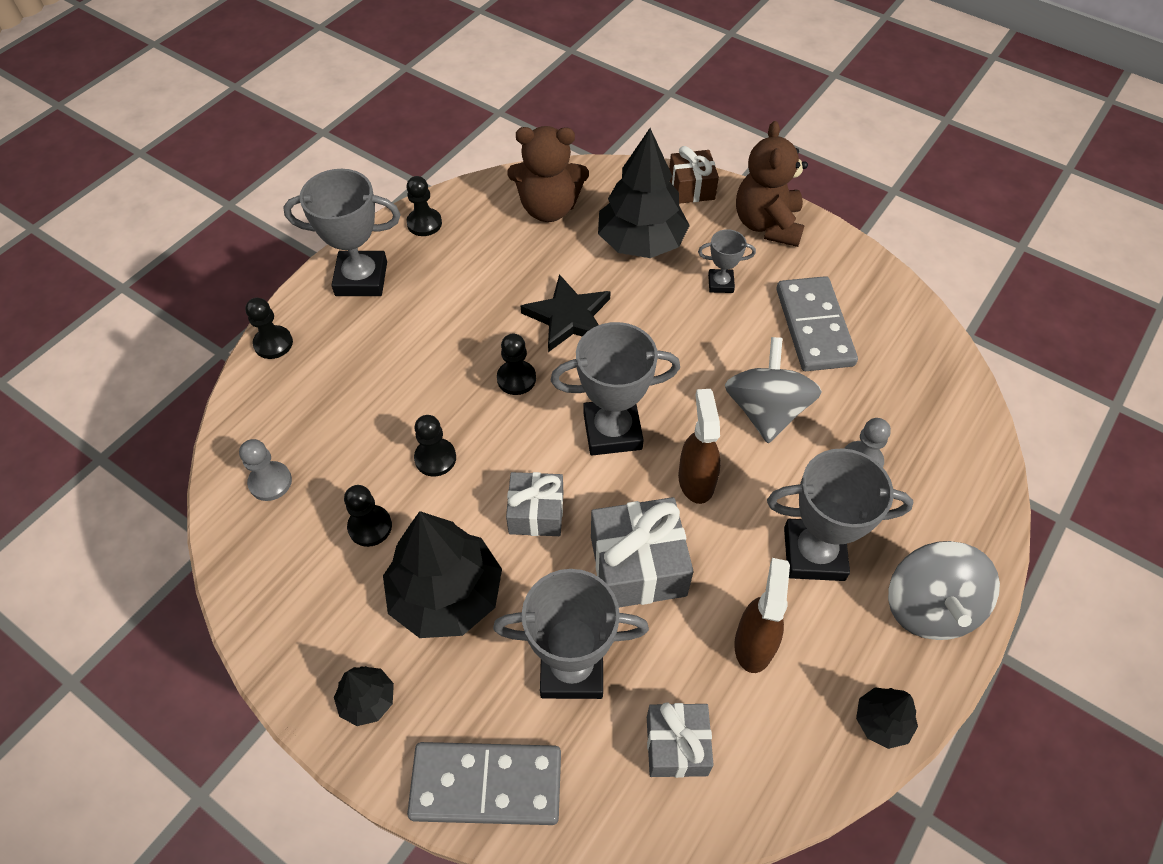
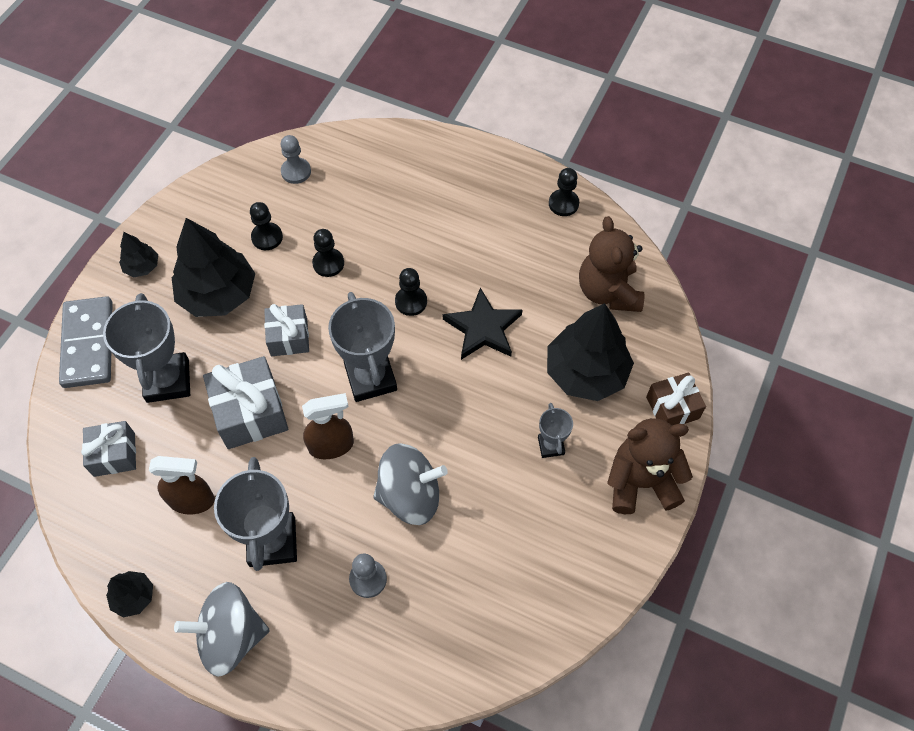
camera: 80 degrees right, 5 degrees up
black pawn [245,298,293,359] -> none
grey trophy [283,169,400,296] -> none
grey domino [777,276,858,371] -> none

